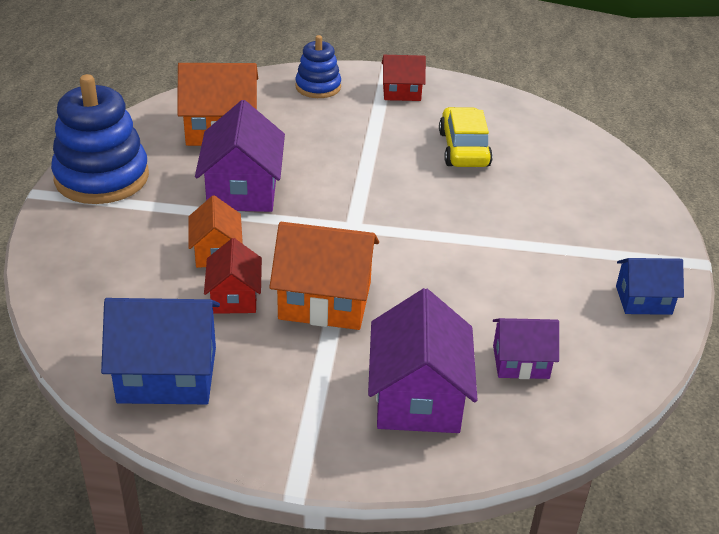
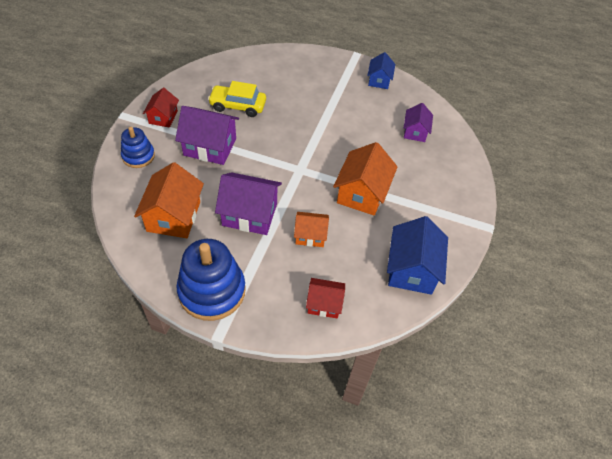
camera: 80 degrees left, 15 degrees up
red house [204,238,262,314] -> red house moved to [306,278,345,319]
purple house [368,288,477,433] -> purple house moved to [175,106,239,165]

